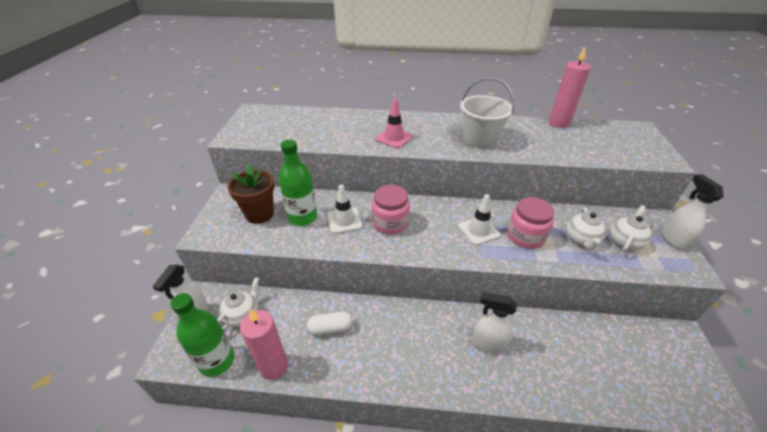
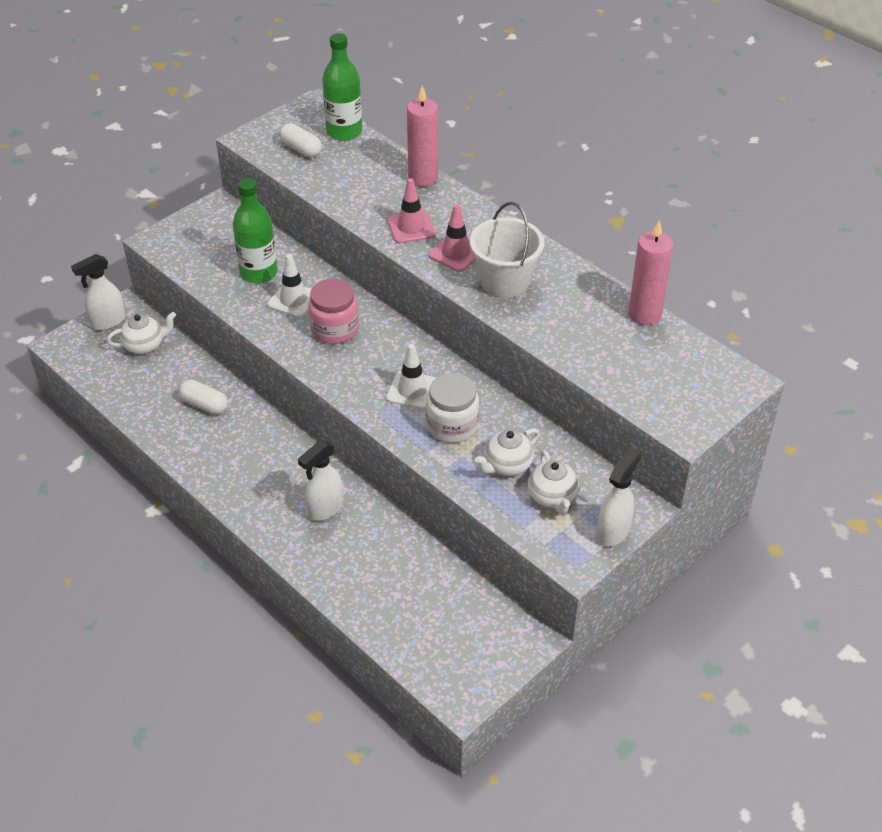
camera: 40 degrees right, 5 degrees up
green bottle [170,293,235,377] -> green bottle moved to [322,33,362,141]
brown flower pot [227,164,274,224] -> none
pink candle [240,309,288,380] -> pink candle moved to [407,86,438,187]
white spray bottle [472,292,517,354] -> white spray bottle turned 105 degrees counterclockwise [298,440,343,521]
pink jar [507,197,554,249] -> white jar [426,373,479,443]
white teapot [610,205,652,252] -> white teapot turned 90 degrees clockwise [528,450,579,514]
none -> white capsule [279,123,322,157]
none -> pink traffic cone [429,204,476,272]

